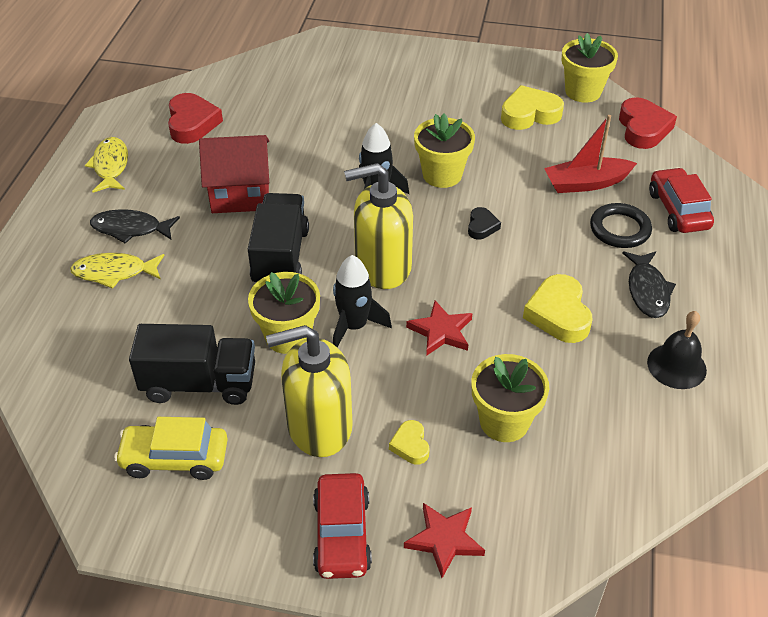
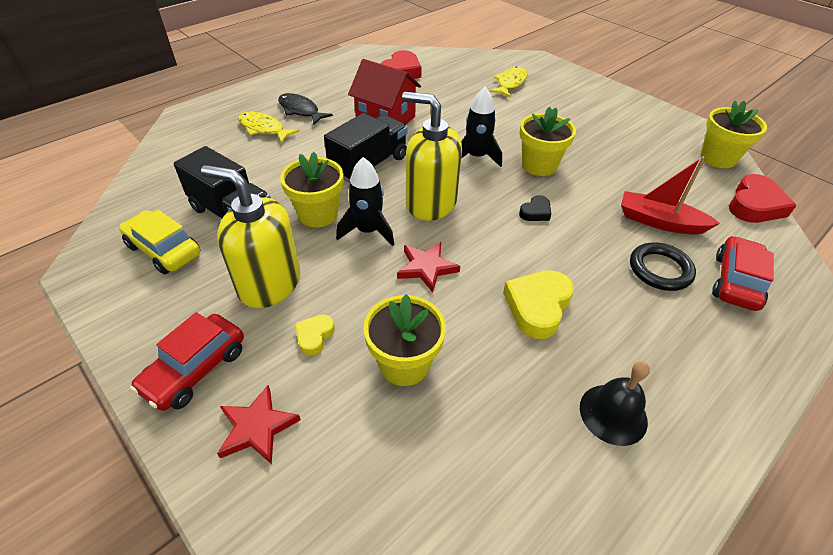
camera: 35 degrees right, 0 degrees up
yellow fish [85,137,128,192] -> yellow fish moved to [489,67,528,98]
yellow heart [501,85,564,130] -> none
black fish [622,251,676,318] -> none

